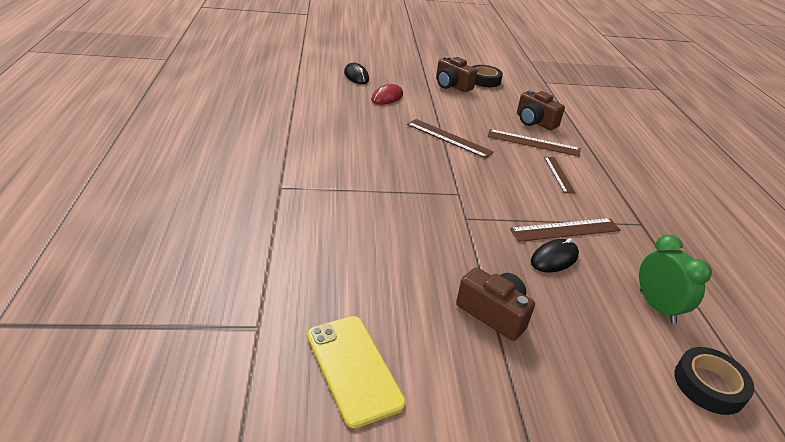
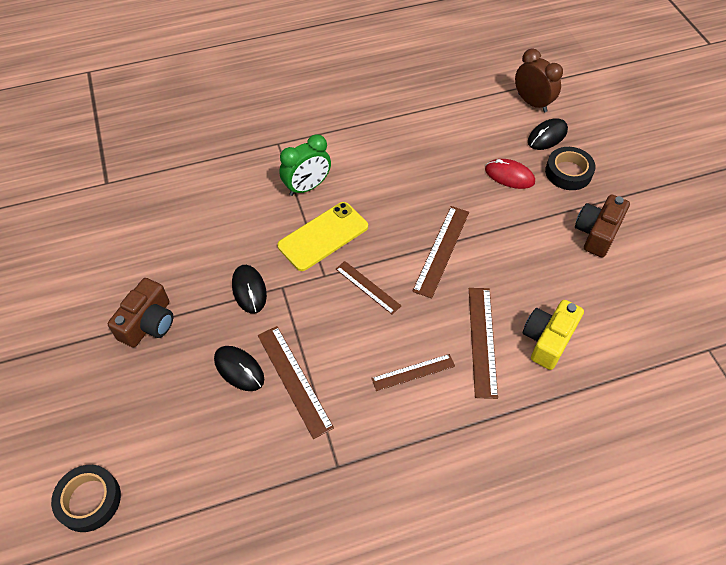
camera: 80 degrees right, 20 degrees up
yellow phone [307,316,406,428] -> yellow phone moved to [277,202,368,271]
black tape [472,65,503,87] -> black tape moved to [545,147,596,190]
brown camera [517,90,565,130] -> yellow camera [523,300,584,370]
green clock [639,235,712,324] -> green clock moved to [279,134,331,196]
none -> black mouse [232,265,267,314]
none -> brown ruler [336,261,401,315]
none -> brown clock [515,49,563,112]

